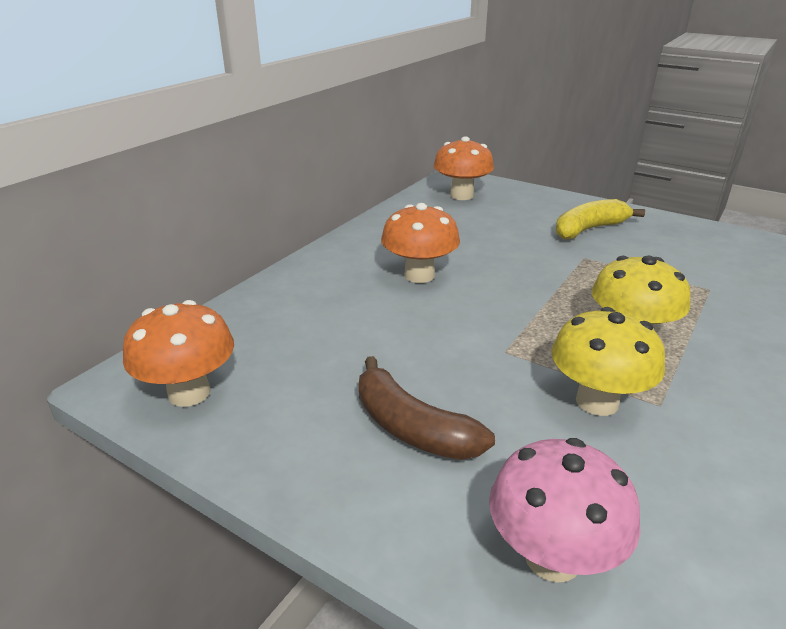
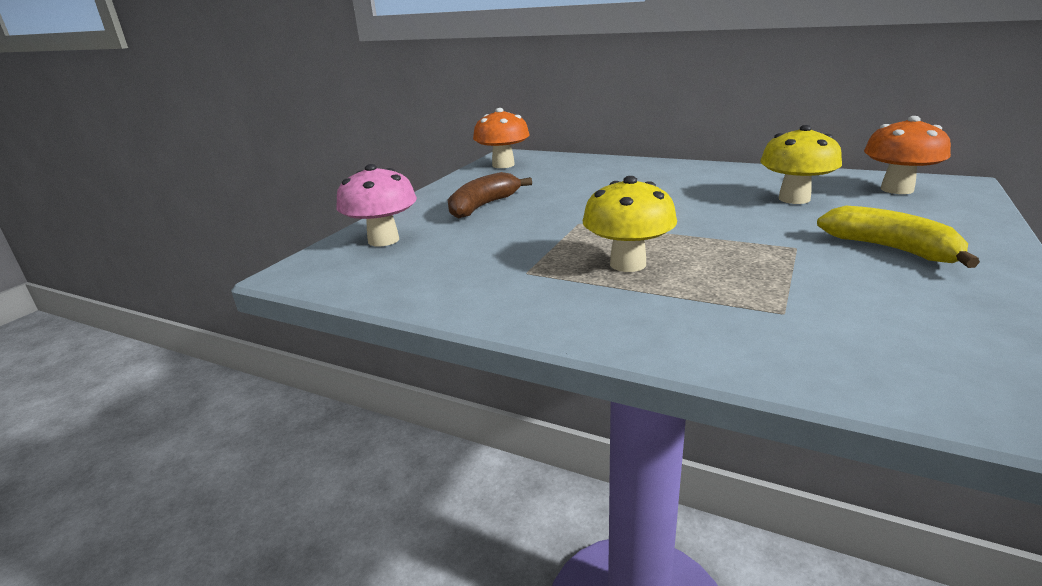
camera: 85 degrees right, 5 degrees down
orange mushroom [381,203,460,283] -> none
yellow mushroom [552,307,665,416] -> yellow mushroom moved to [760,125,842,204]

